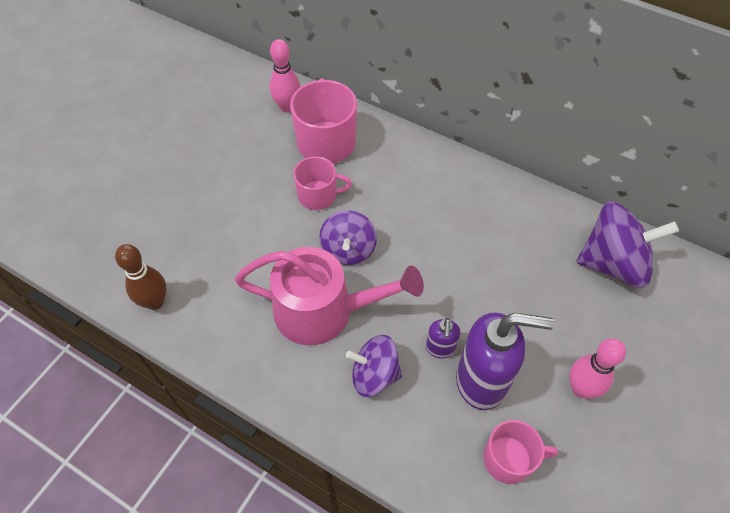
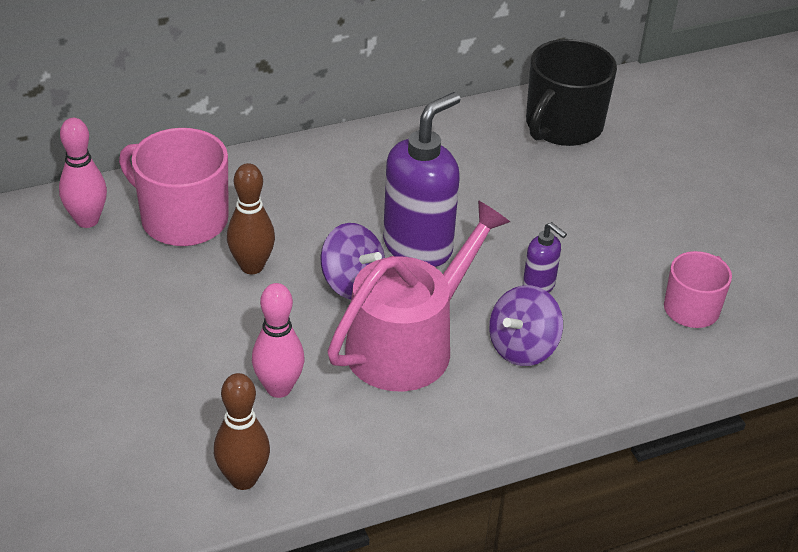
camera: 55 degrees left, 15 degrees down
pink mug [293,156,352,210] -> brown bowling pin [227,163,275,274]
purple soap dispenser [456,312,554,410] -> purple soap dispenser moved to [383,92,461,267]
pink bowling pin [569,338,626,398] -> pink bowling pin moved to [252,283,304,398]
purple spinning top [577,201,679,289] -> black mug [526,39,617,146]

